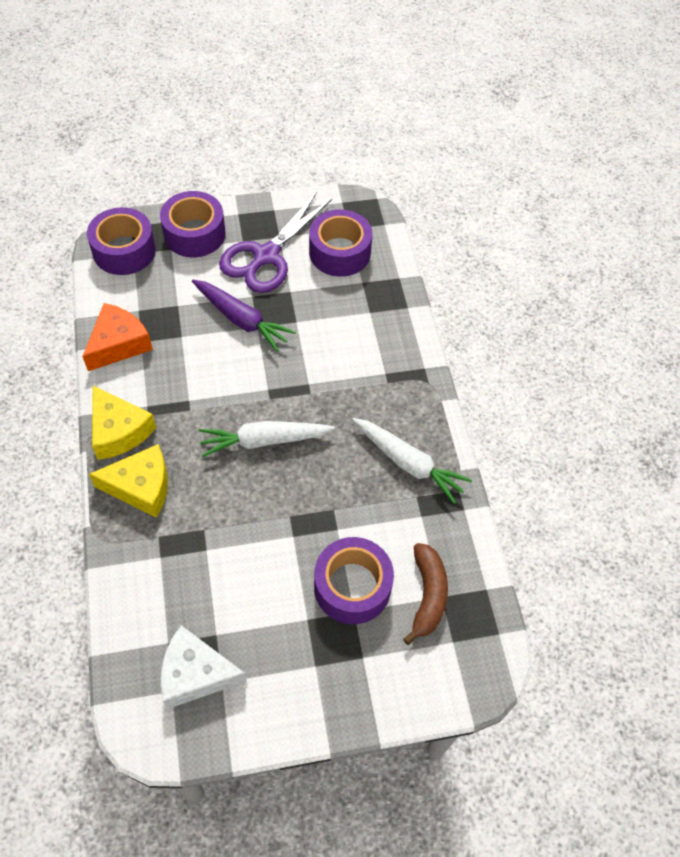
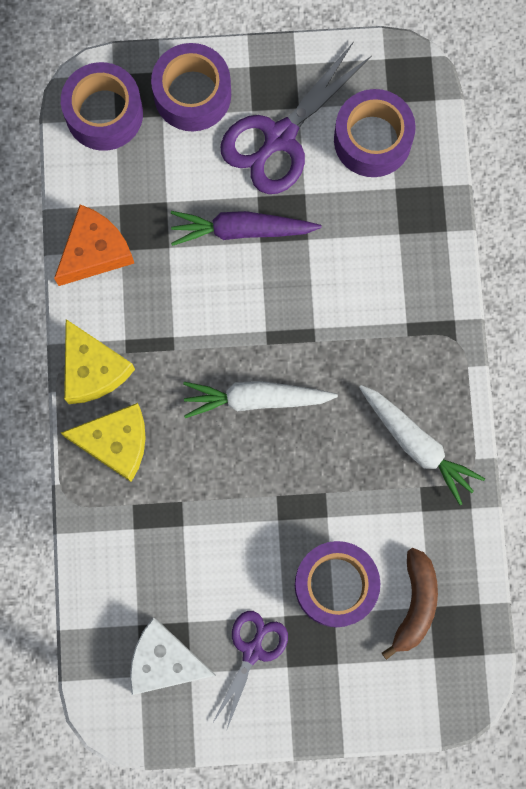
camera: 10 degrees right, 20 degrees up
purple carrot [192,280,296,352] -> purple carrot turned 135 degrees clockwise [171,211,322,246]
none -> purple scissors [212,611,288,729]

